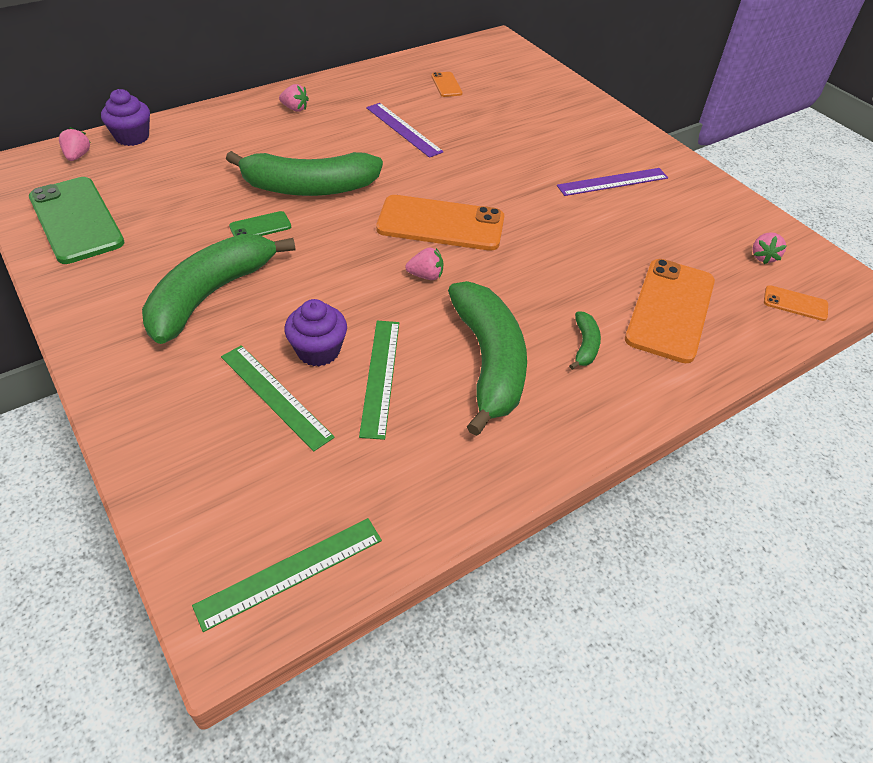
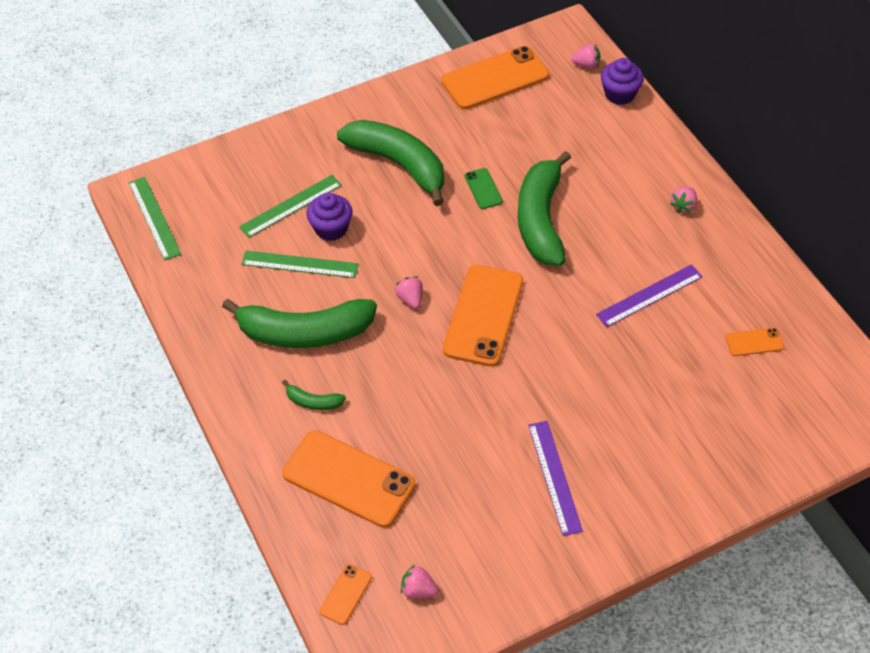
camera: 100 degrees right, 5 degrees up
green phone [29,177,125,264] -> orange phone [441,46,549,110]
pink strawberry [405,247,444,280] -> pink strawberry turned 150 degrees clockwise [395,276,423,309]

